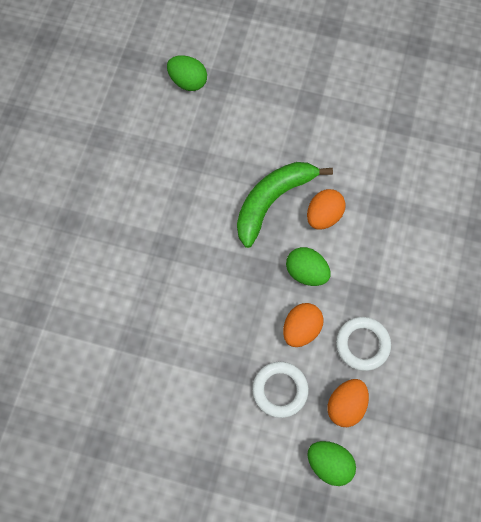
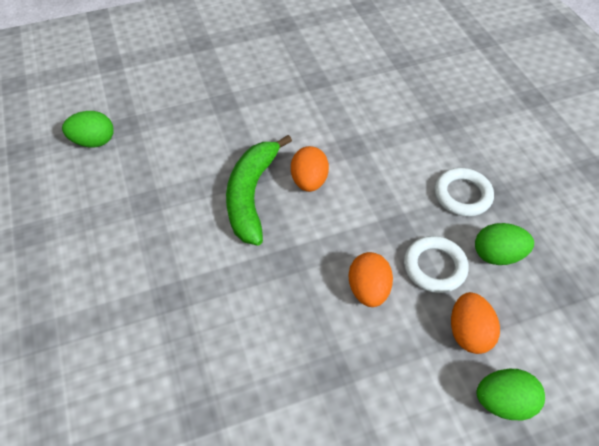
camera: 35 degrees left, 15 degrees down
white ring [252,362,309,418] -> white ring moved to [435,168,494,217]
green egg [286,247,330,286] -> green egg moved to [475,223,534,265]

